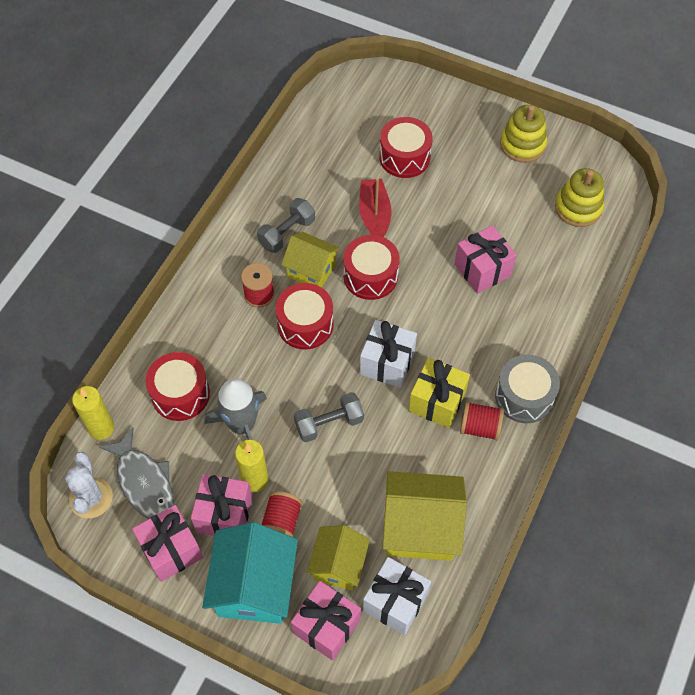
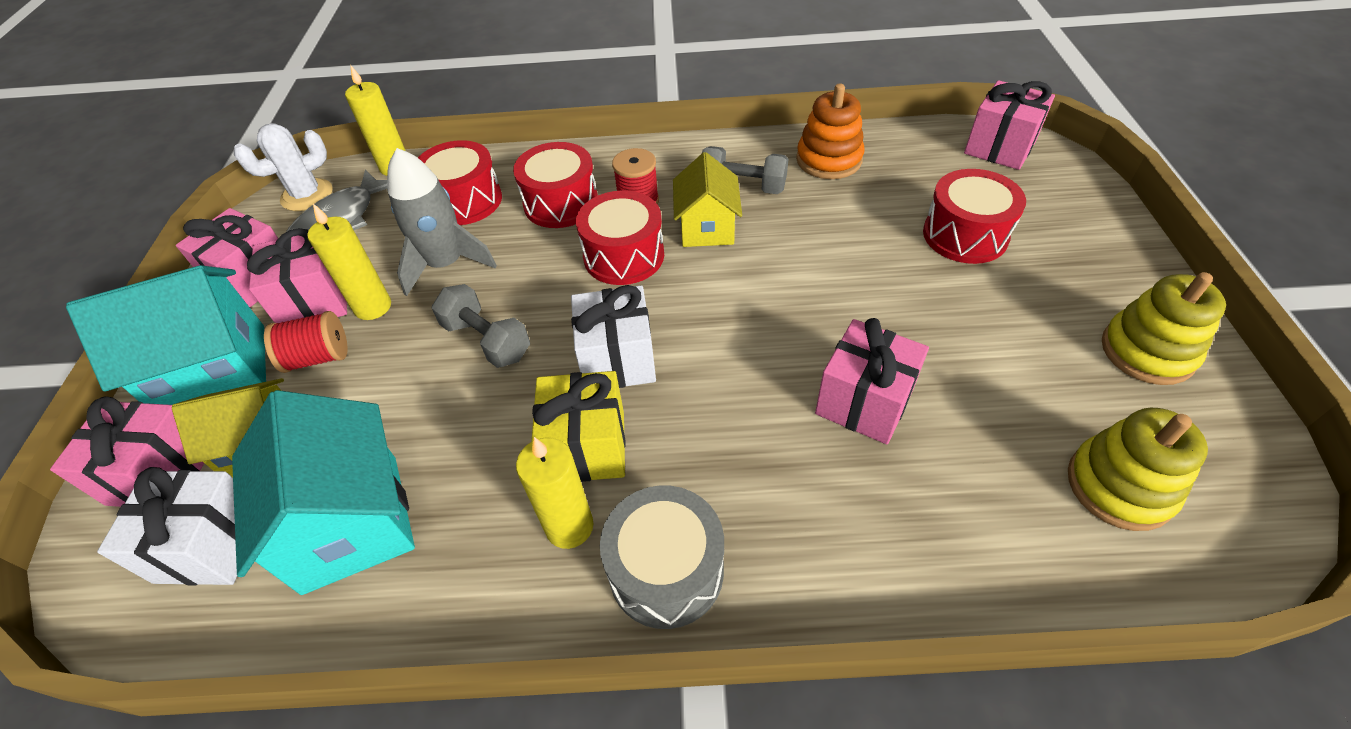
camera: 65 degrees right, 10 degrees down
red drum [343,235,399,300] -> red drum moved to [513,142,598,228]
red boat [359,179,391,237] -> none
yellow house [382,471,467,561] -> turquoise house [232,390,415,595]
red spool [460,401,504,441] -> yellow candle [516,437,593,549]
none -> orange stacking toy [796,83,865,179]
none -> pink gift [964,80,1055,170]

